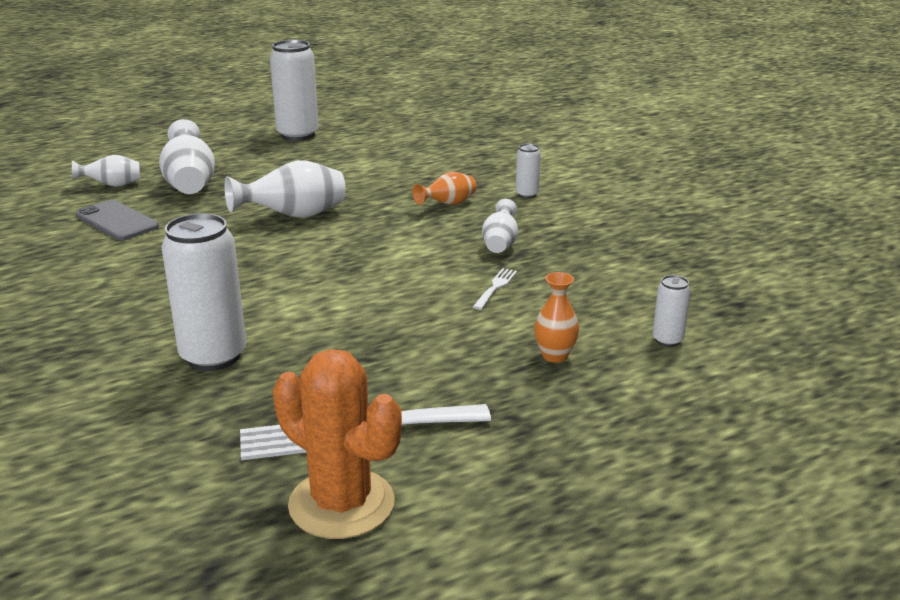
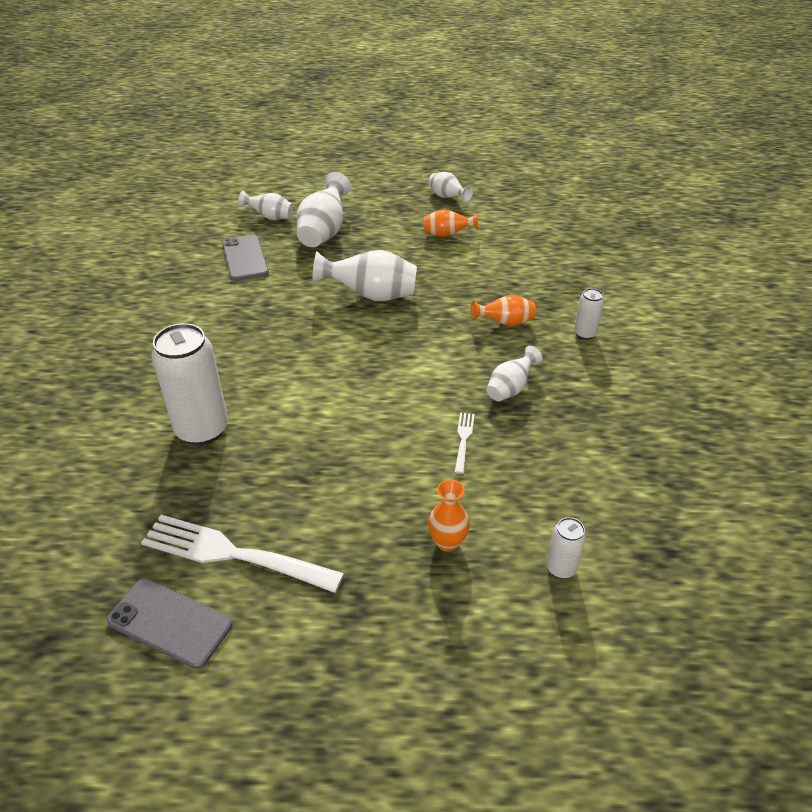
camera: 30 degrees right, 15 degrees up
white can [270,40,319,141] -> white vase [428,172,473,202]
orange cactus [273,349,402,539] -> grey phone [107,578,233,669]
white fork [473,268,517,310] -> white fork turned 45 degrees counterclockwise [455,412,475,474]
none -> orange vase [424,209,478,237]

